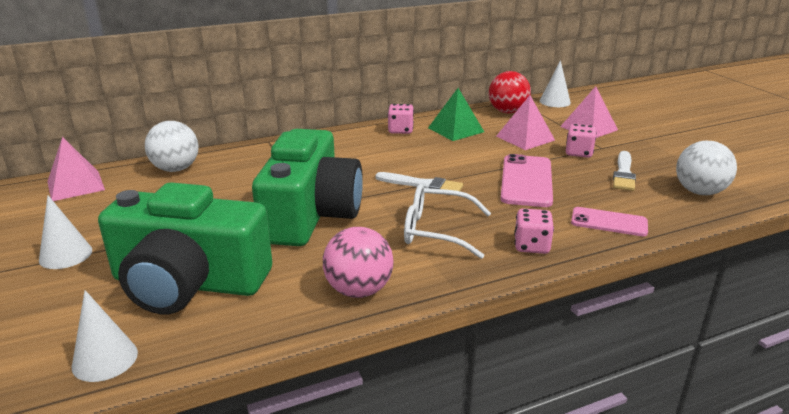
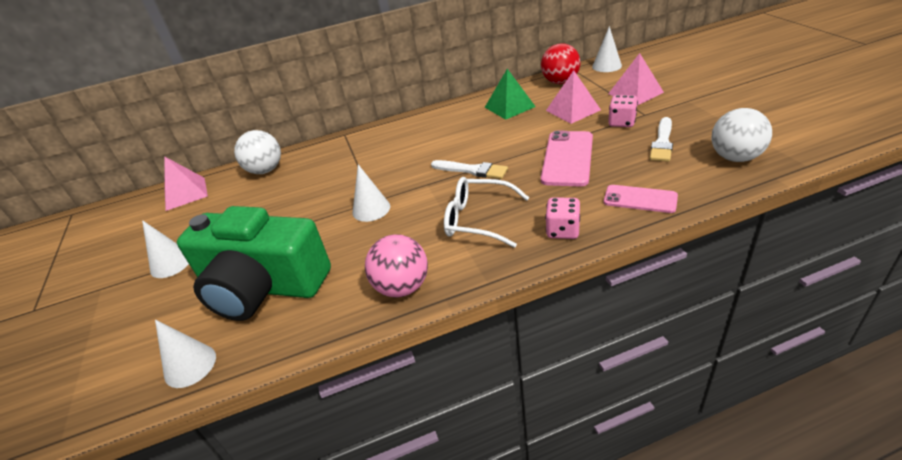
camera: 10 degrees right, 10 degrees up
green camera [252,129,363,246] -> white cone [353,164,390,222]
pink dice [388,104,414,134] -> none

